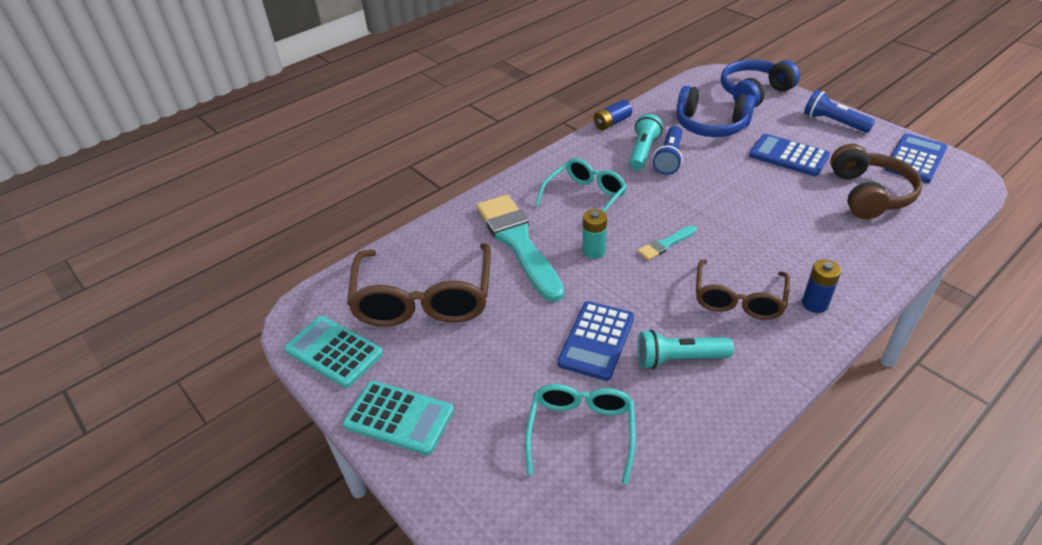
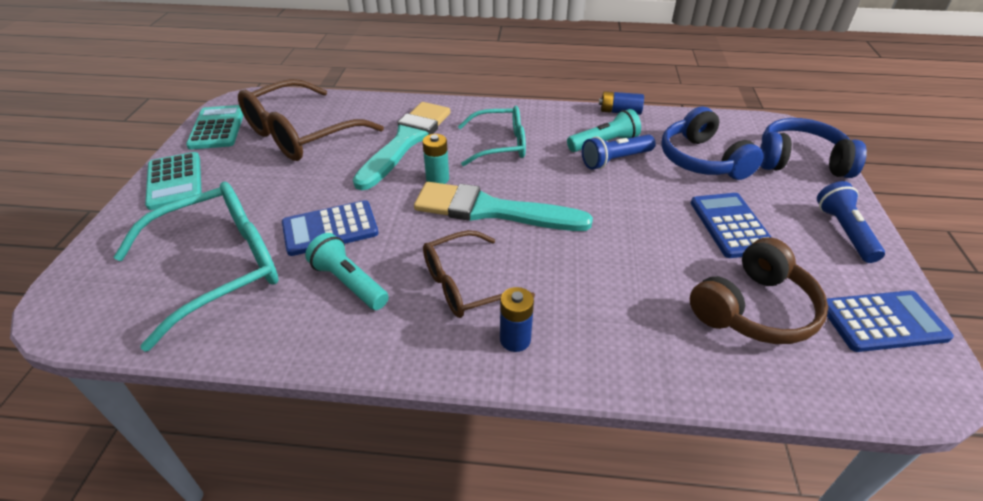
camera: 45 degrees right, 0 degrees up
turquoise glasses [525,384,635,485] -> turquoise glasses [114,182,279,352], size x1.60
turquoise brush [637,225,697,260] -> turquoise brush [414,182,593,231], size x2.27

